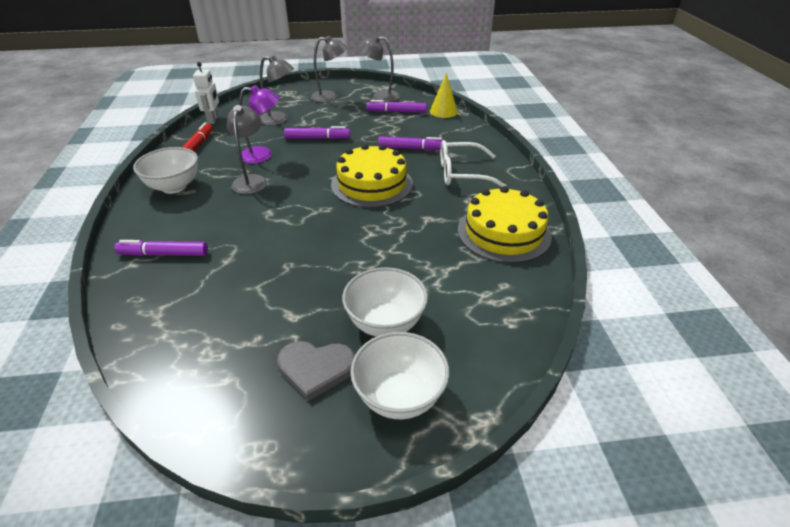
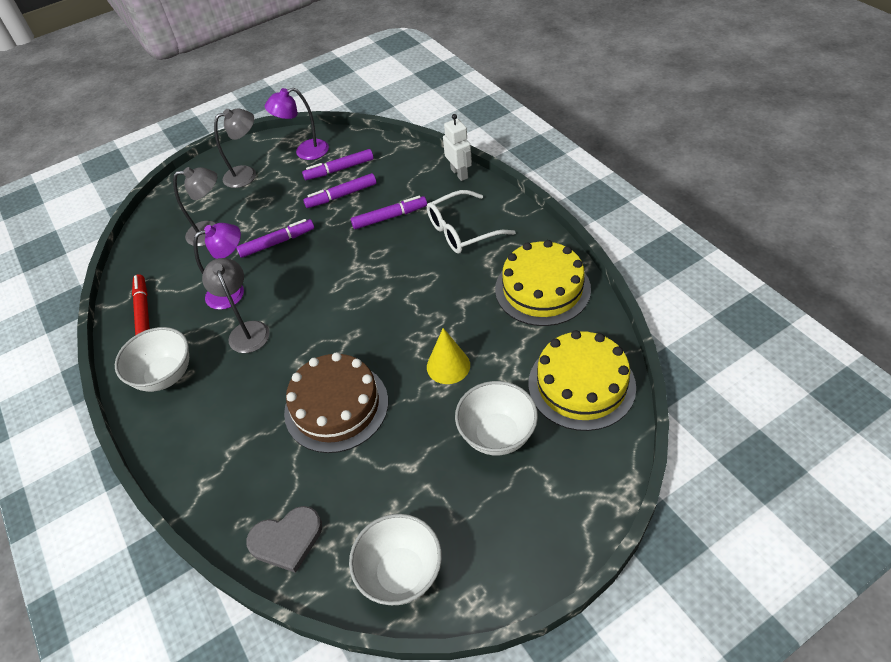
camera: 20 degrees left, 10 degrees up
purple marker [114,240,208,256] -> purple marker moved to [303,173,376,208]
white robot [193,62,219,124] -> white robot moved to [443,114,472,181]
grey heart [277,341,355,401] -> grey heart moved to [247,506,322,573]
yellow cake [331,144,413,208] -> yellow cake moved to [528,330,636,431]
white bowl [350,332,449,419] -> white bowl moved to [349,514,442,605]
grey lamp [358,35,400,102] -> purple lamp [265,88,329,160]
yellow cone [430,73,458,118] -> yellow cone moved to [427,328,470,384]
none -> brown cake [284,352,388,453]

